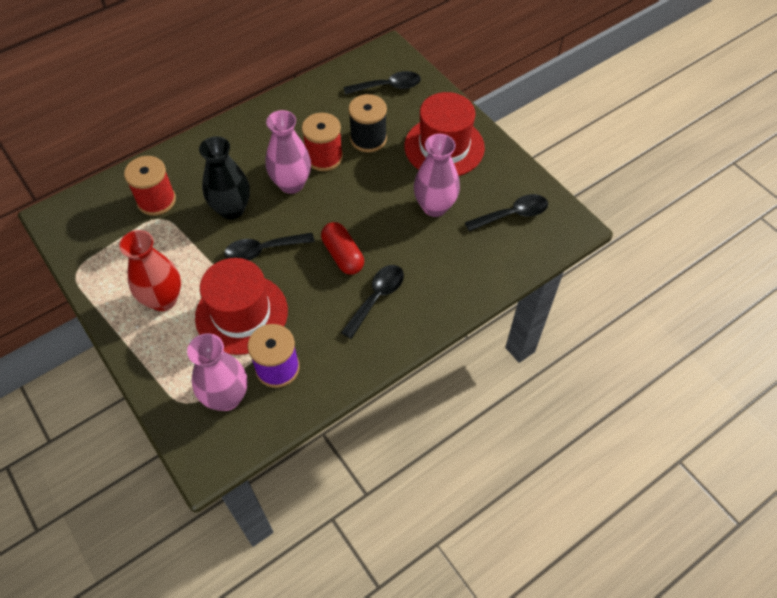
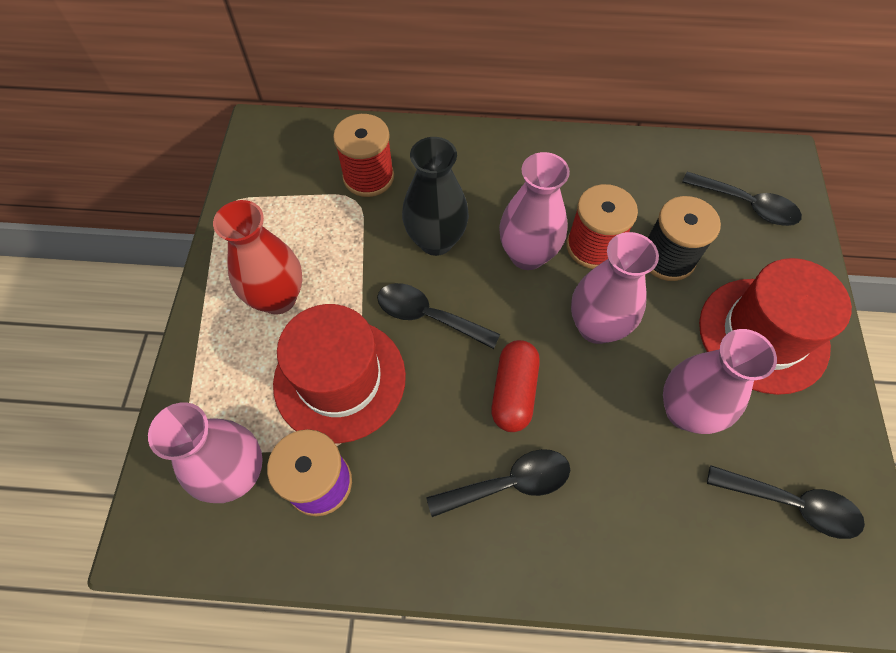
camera: 40 degrees right, 5 degrees up
none -> pink vase [571,232,659,344]

